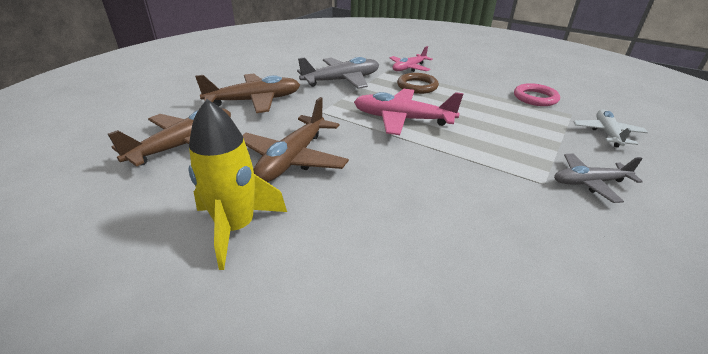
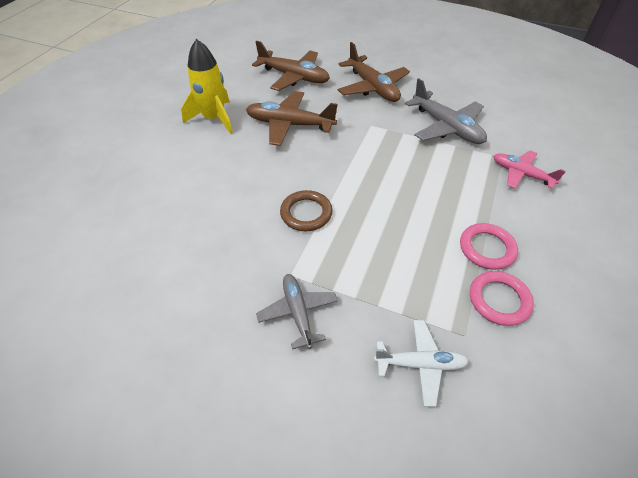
camera: 80 degrees right, 15 degrees up
pink plane [354,89,463,135] -> none
brown ring [397,73,439,94] -> brown ring moved to [280,190,332,231]
none -> pink ring [460,223,518,270]

